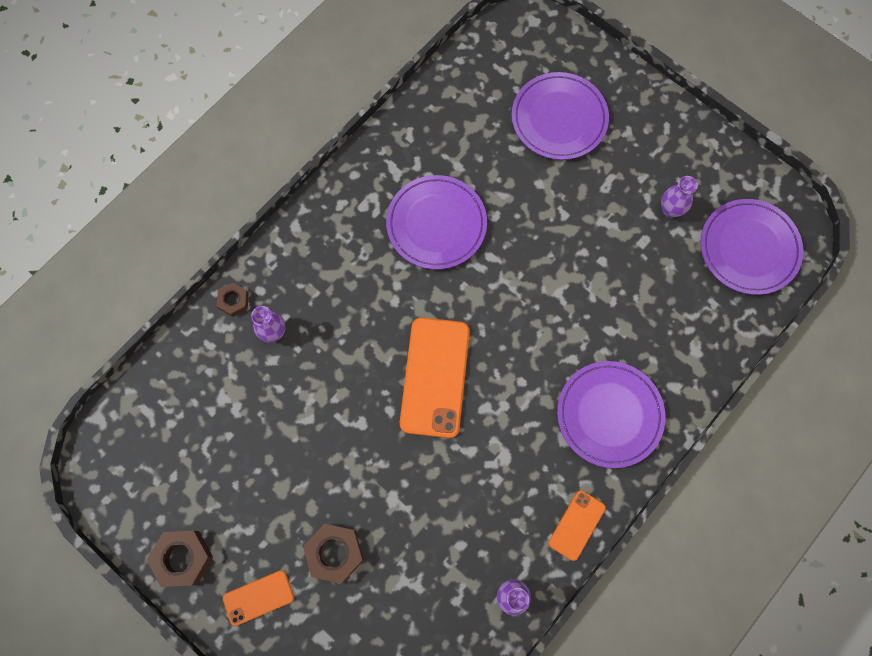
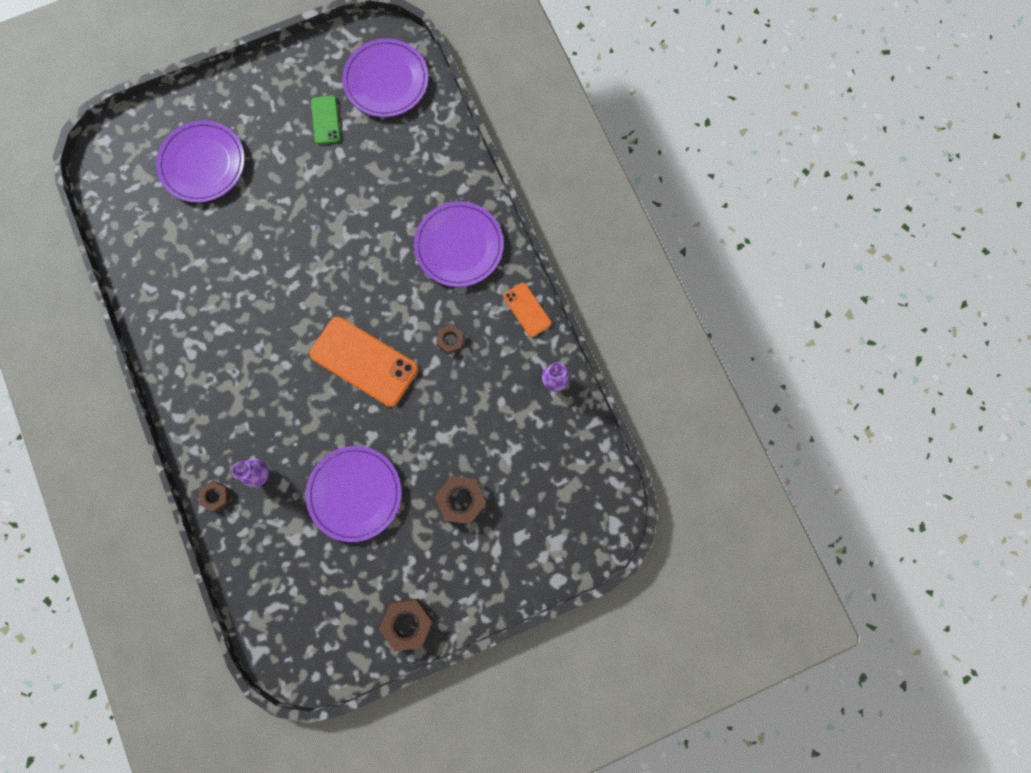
camera: 65 degrees left, 5 degrees up
orange phone [223,570,294,626] -> none
purple plate [386,175,487,270] -> purple plate moved to [306,446,401,542]
purple vase [661,176,698,218] -> green phone [311,95,340,145]
none -> brown nut [436,324,464,355]

